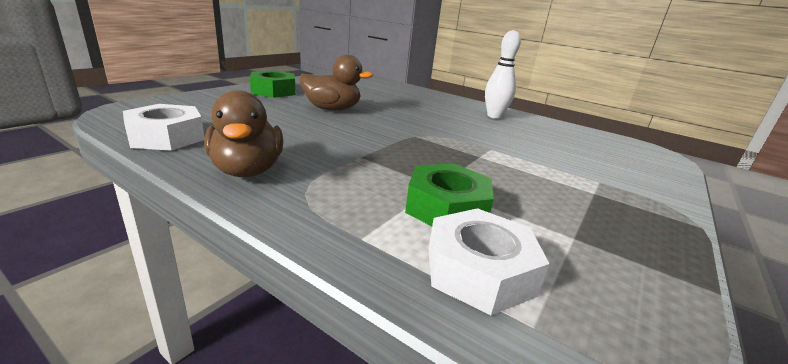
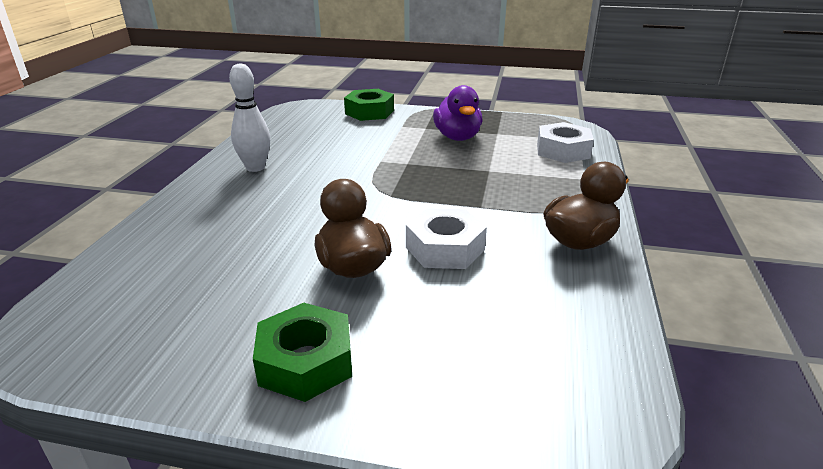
camera: 110 degrees left, 5 degrees up
white nut [123,104,204,151] -> white nut moved to [406,208,487,269]
green nut [405,163,494,226] -> green nut moved to [344,89,394,121]
none -> purple duck [433,85,482,141]

